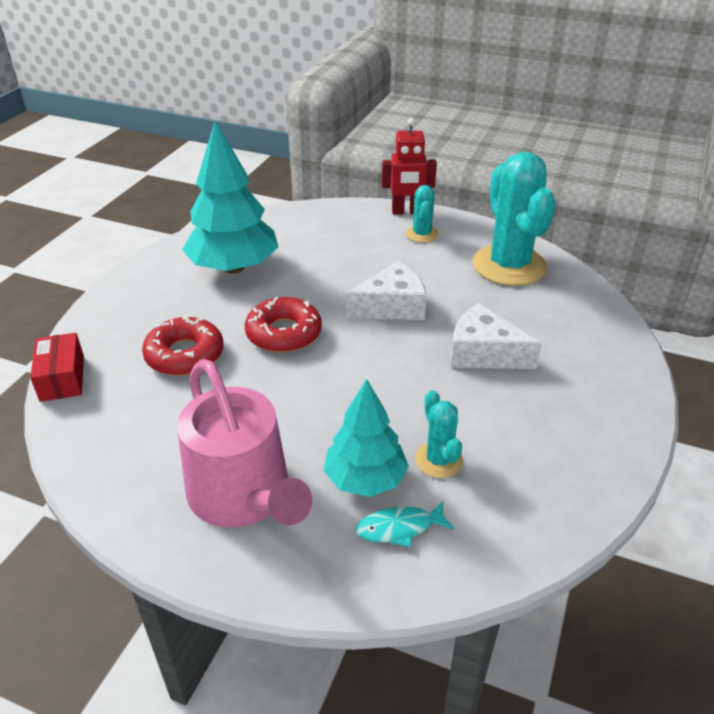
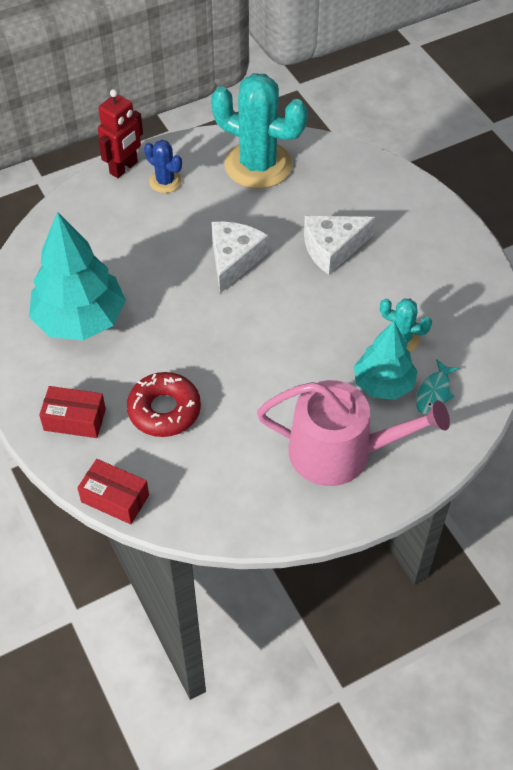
camera: 50 degrees left, 15 degrees up
red donut [245,297,322,353] -> none
turquoise cactus [406,185,439,243] -> blue cactus [144,140,182,193]
none -> red box [39,386,106,438]

